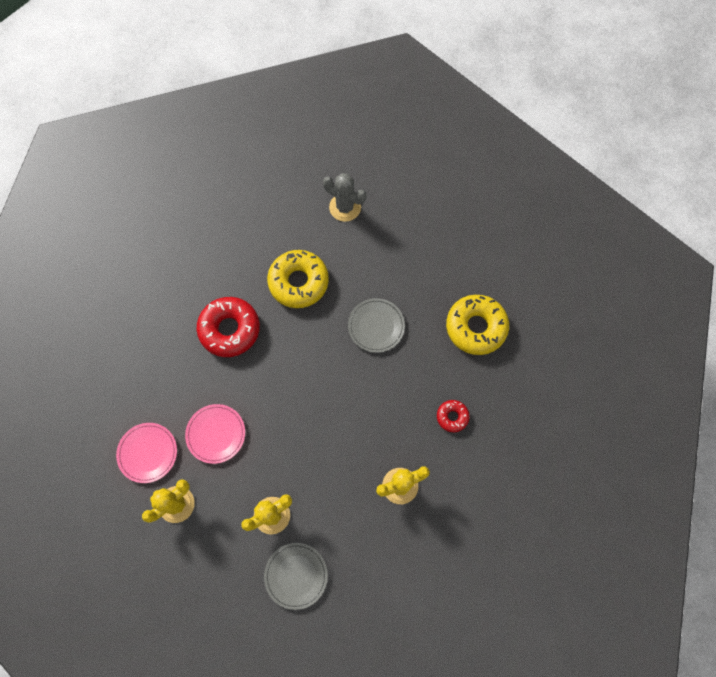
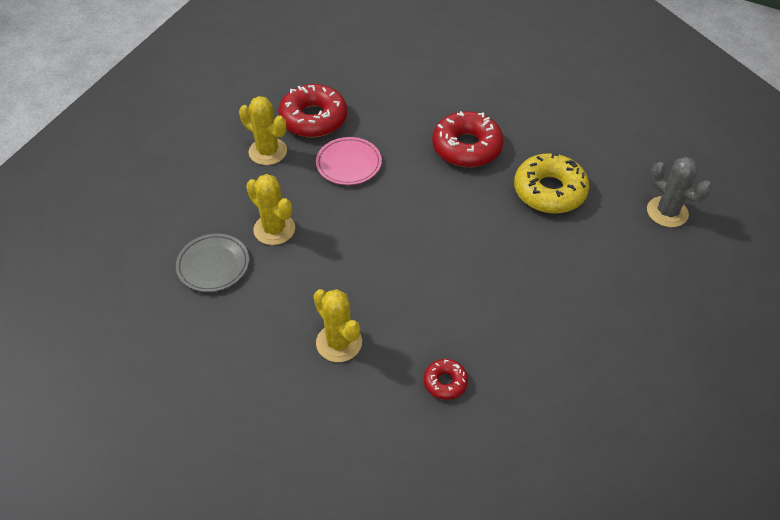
camera: 75 degrees right, 20 degrees down
pink plate [116,423,177,483] -> red donut [278,84,347,138]
grey cactus [323,173,366,222] -> grey cactus turned 60 degrees counterclockwise [647,157,712,227]
grey plate [348,298,405,353] -> none
yellow donut [446,295,509,355] -> none

